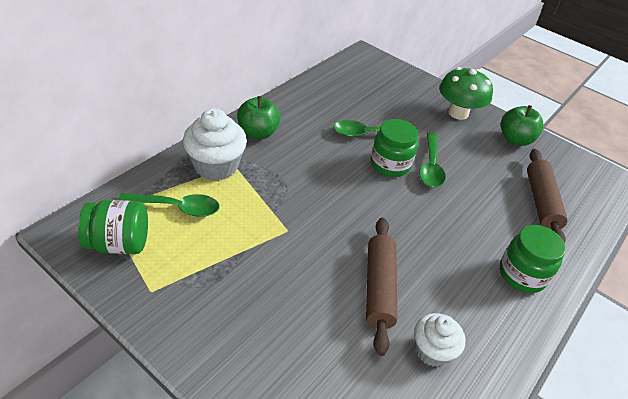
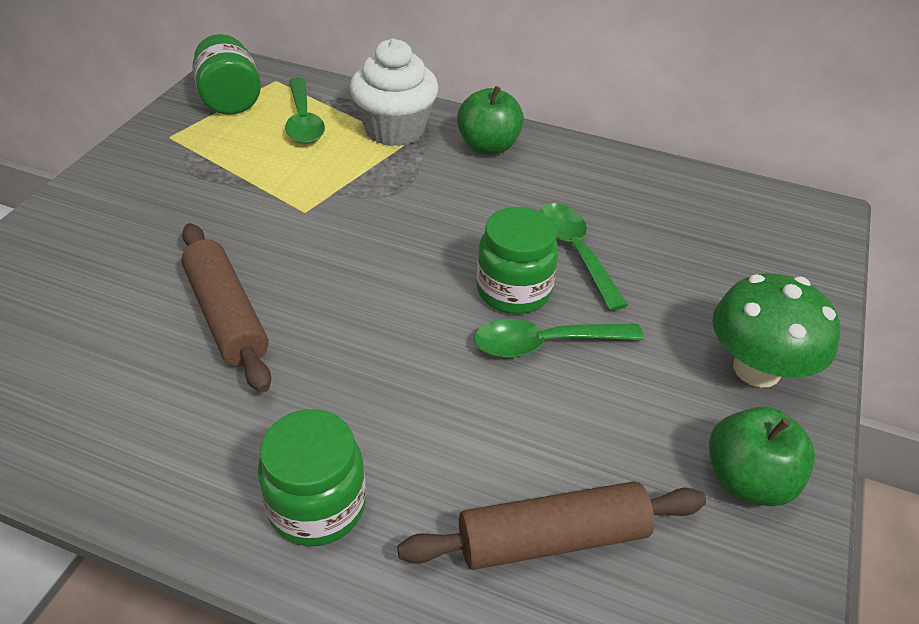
camera: 75 degrees right, 0 degrees up
brown rolling pin [366,218,397,356] -> brown rolling pin turned 75 degrees clockwise [181,223,271,393]
white cupcake [414,313,465,367] -> none

